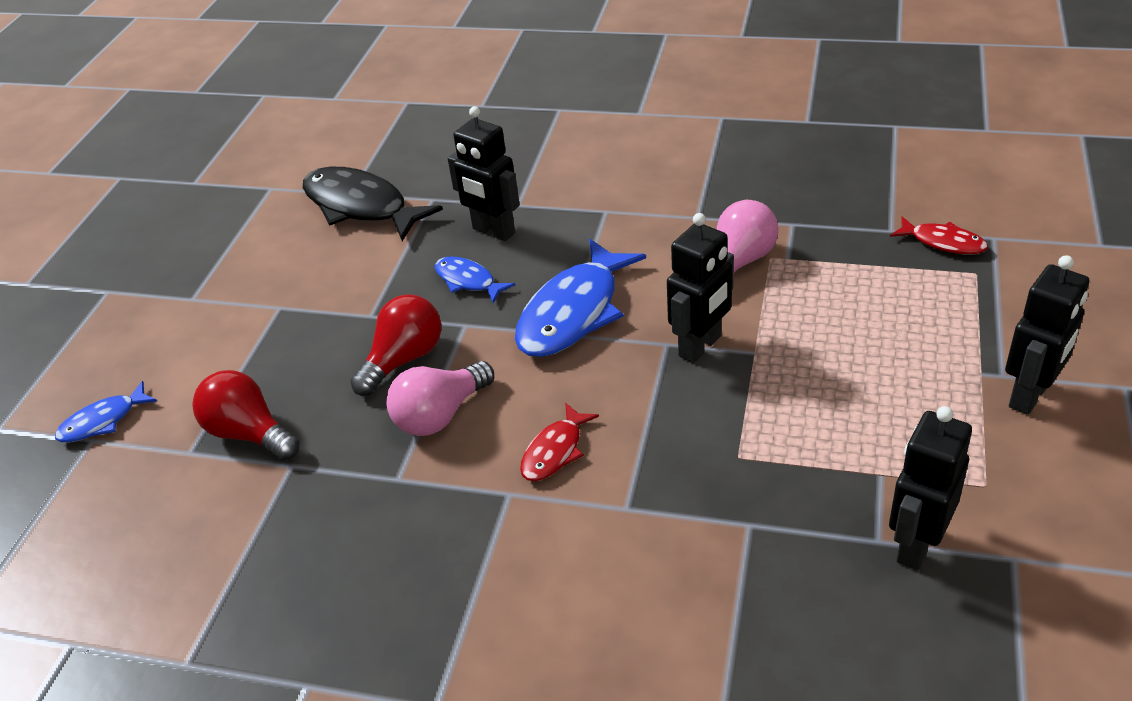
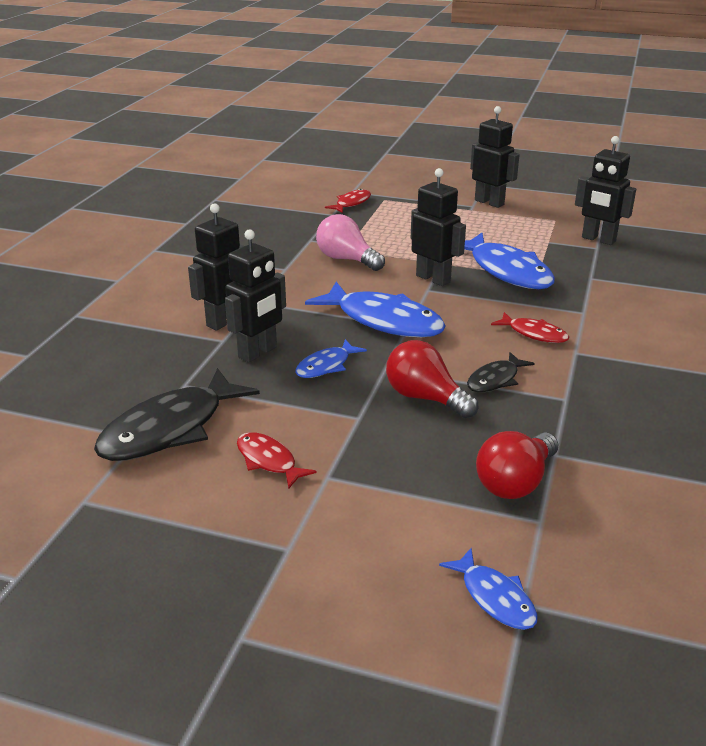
camera: 90 degrees left, 10 degrees down
pink light bulb [386,361,494,436] -> black fish [467,352,535,392]
none -> black robot [188,203,244,331]
none -> red fish [237,432,317,489]
none -> blue fish [464,233,555,289]

